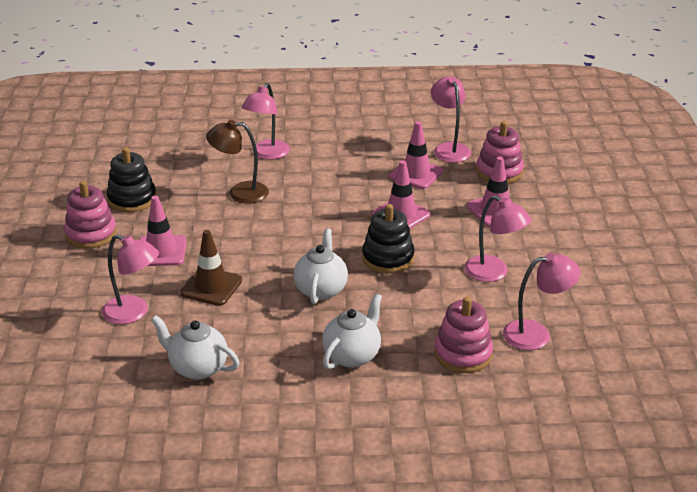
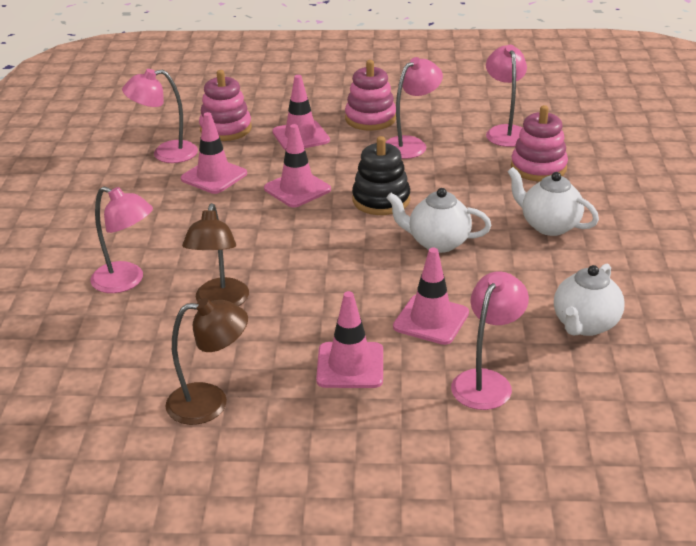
camera: 85 degrees left, 0 degrees up
pink stacking toy [64,181,117,249] -> pink stacking toy moved to [345,60,396,131]
black stacking toy [107,147,156,213] -> brown lamp [165,298,248,425]
brown traffic cone [180,230,242,306] -> pink traffic cone [393,248,469,345]

